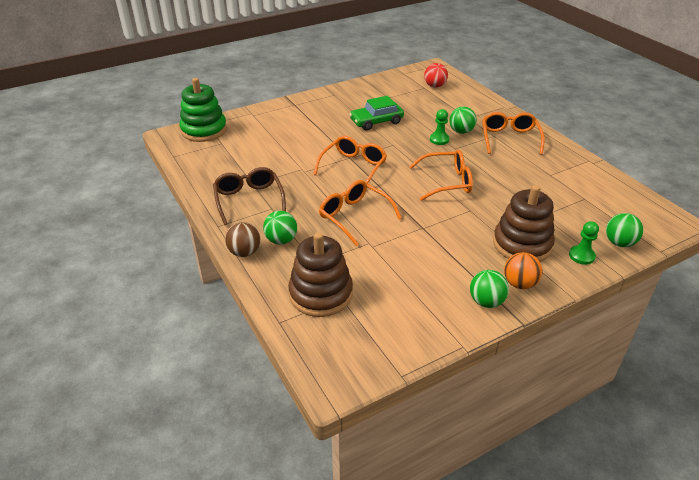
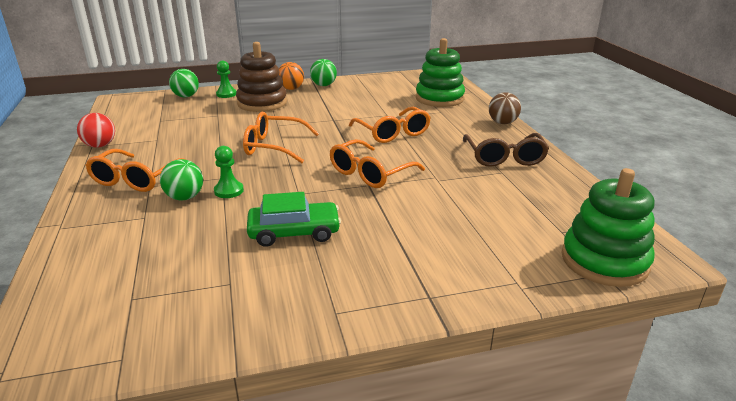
camera: 165 degrees left, 10 degrees down
green ball [263,211,297,245] -> none
brown stacking toy [288,232,353,317] -> green stacking toy [416,38,465,107]
red ball [424,63,448,88] -> red ball moved to [77,113,115,148]

